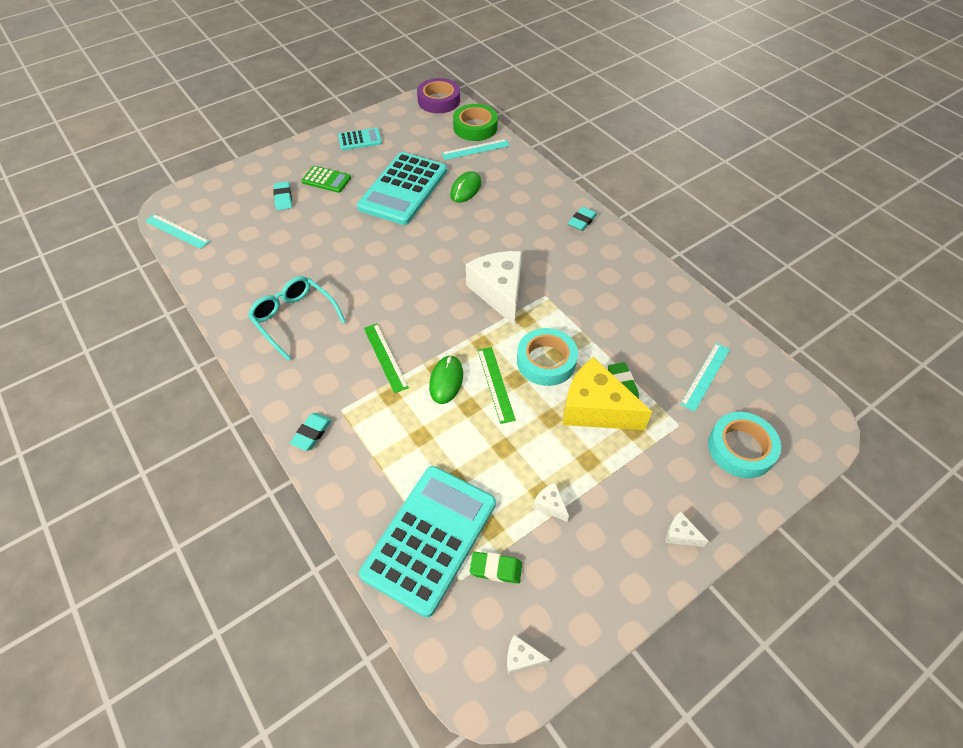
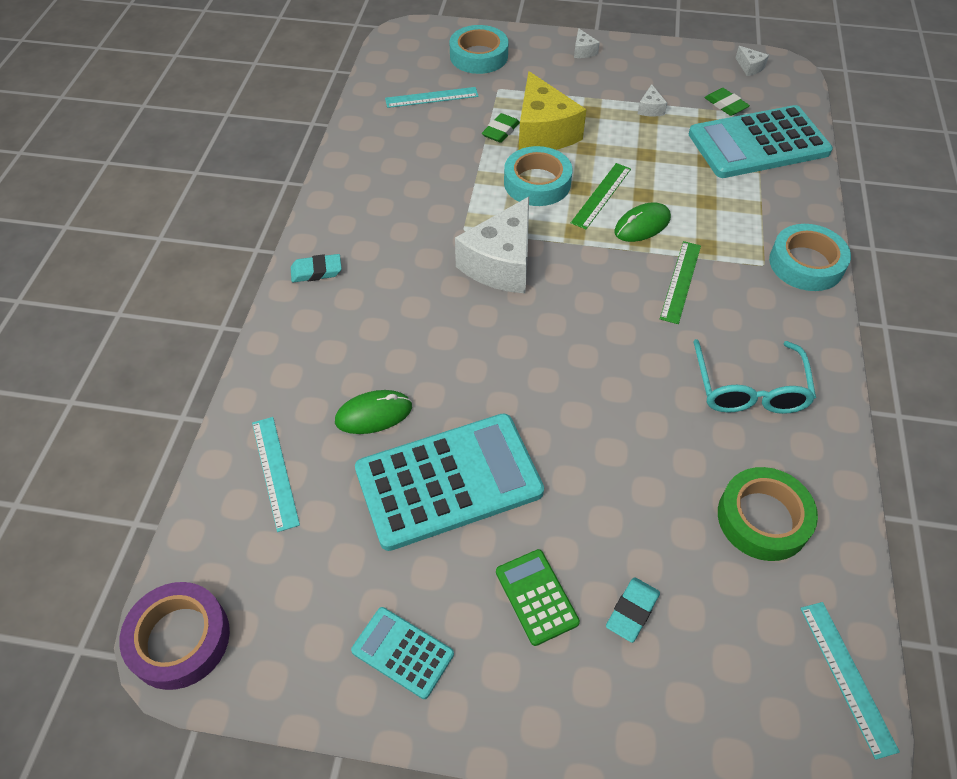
camera: 135 degrees left, 0 degrees up
turquoise eraser [290,413,332,451] -> turquoise tape [769,224,851,291]
turquoise ruler [441,139,510,160] -> turquoise ruler turned 45 degrees clockwise [252,417,300,532]
green tape [453,104,498,141] -> green tape moved to [718,467,818,561]

